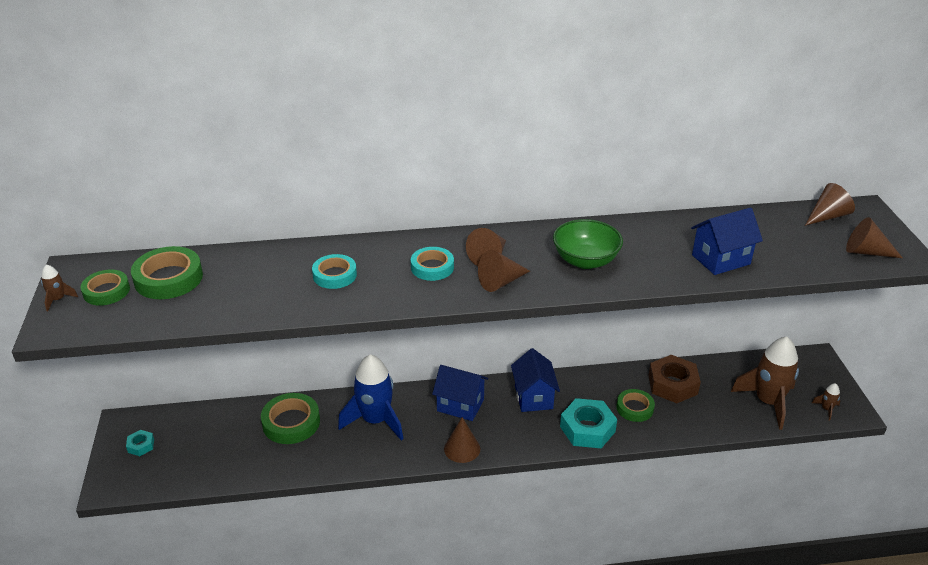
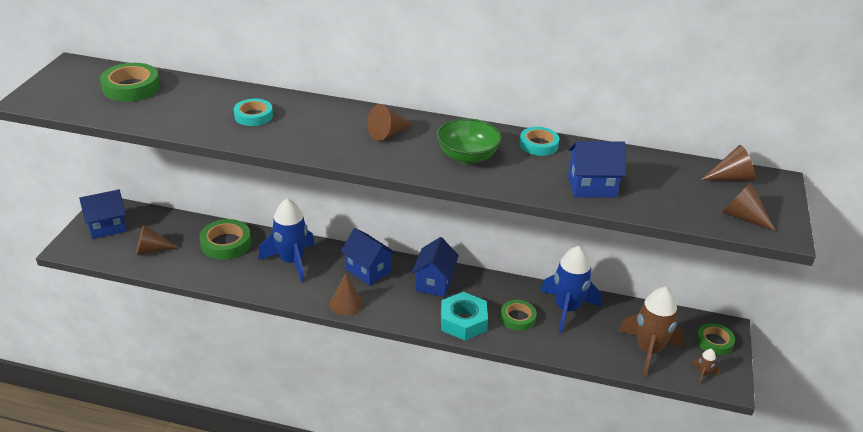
camera: 20 degrees right, 0 degrees up
brown rocket [41,265,78,311] -> none
green tape [81,270,130,306] -> green tape moved to [696,323,735,355]
turquoise nut [126,430,154,456] -> blue house [79,189,127,239]
turquoise tape [411,247,454,281] -> turquoise tape moved to [520,127,559,156]
brown cone [478,250,530,292] -> brown cone moved to [136,224,179,255]
brown nut [648,355,701,403] -> blue rocket [540,246,601,333]

